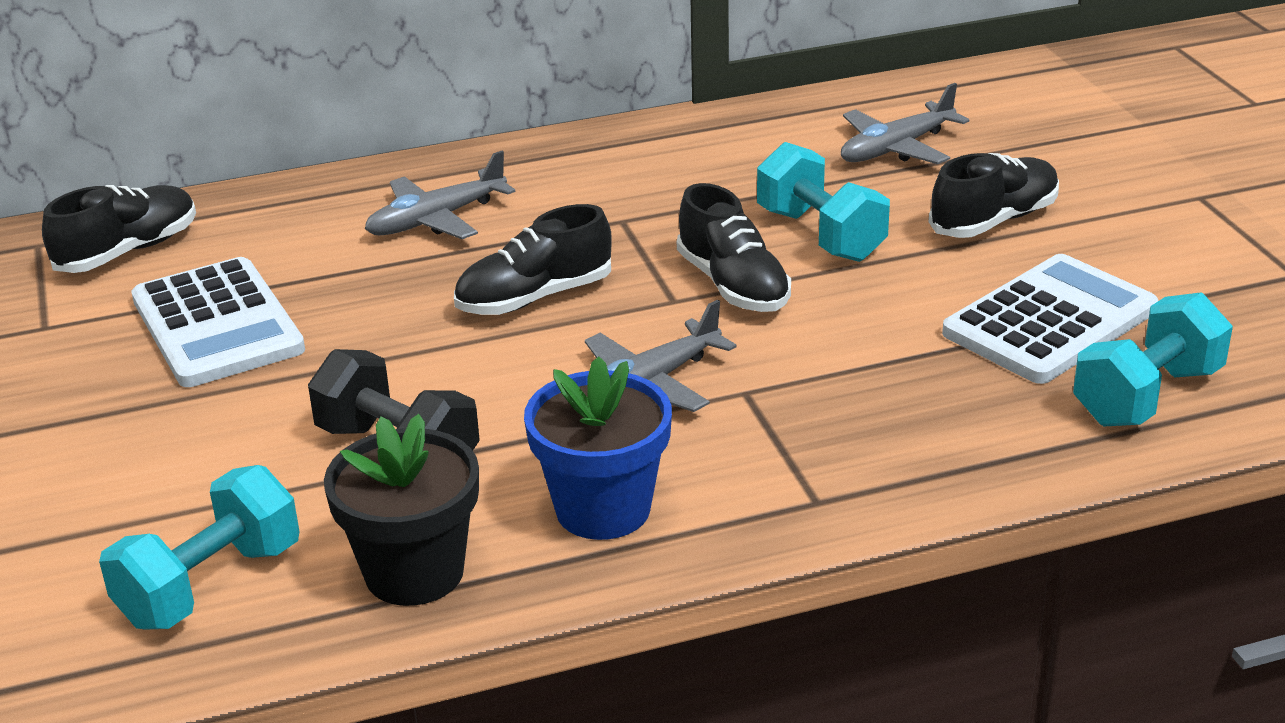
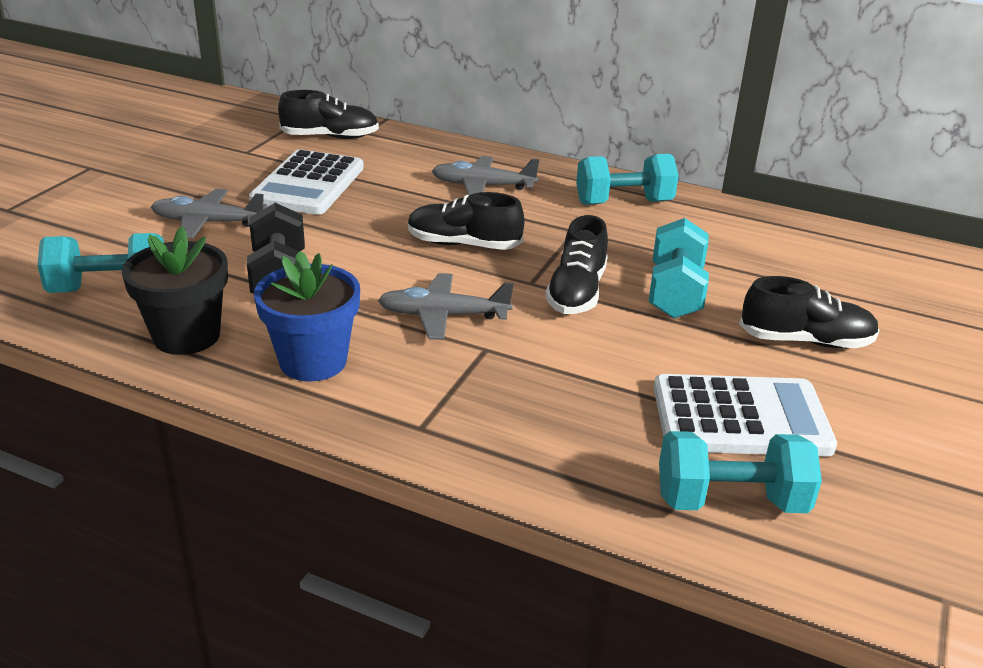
camera: 40 degrees right, 0 degrees up
grey plane [841,83,969,164] -> grey plane moved to [151,189,267,239]
none -> turquoise dumbbell [576,154,679,205]

